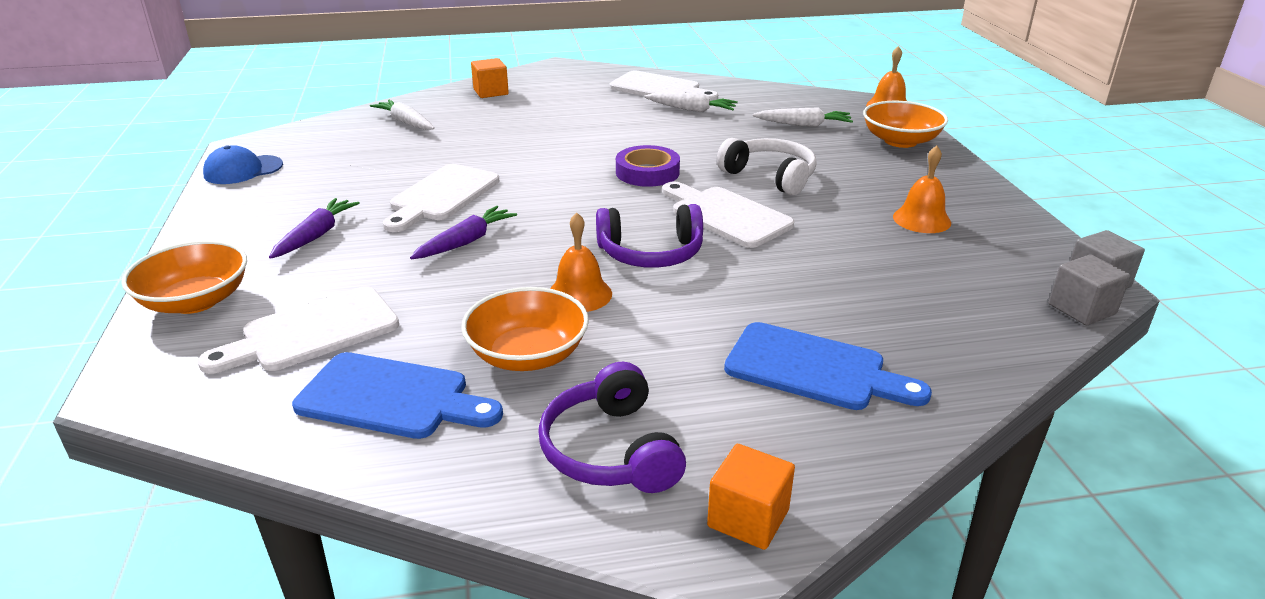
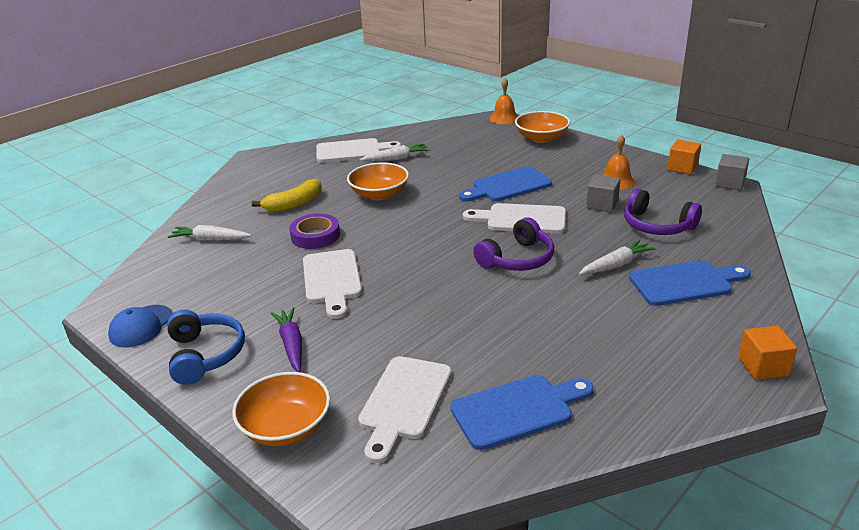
camera: 35 degrees left, 0 degrees up
purple carrot [410,206,517,259] -> none
orange bowl [461,287,589,371] -> orange bowl moved to [347,162,409,200]
orange cube [471,58,509,98] -> orange cube moved to [667,140,701,175]
purple headphones [538,362,686,493] -> purple headphones moved to [624,188,702,235]
orange bell [550,213,612,312] -> none
purple tape [616,145,680,187] -> purple tape moved to [289,213,340,249]
white headphones [717,138,817,195] -> blue cutting board [459,166,552,201]
white carrot [752,108,853,127] -> white carrot moved to [579,240,656,275]
grey cube [1049,254,1131,325] -> grey cube moved to [586,174,620,212]
none -> blue headphones [167,310,245,385]
none -> yellow banana [252,179,322,212]

